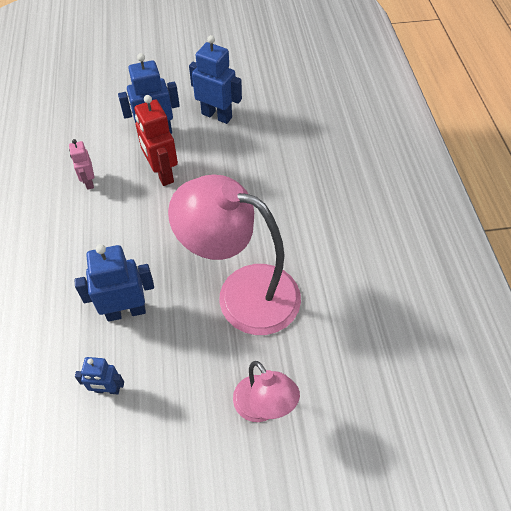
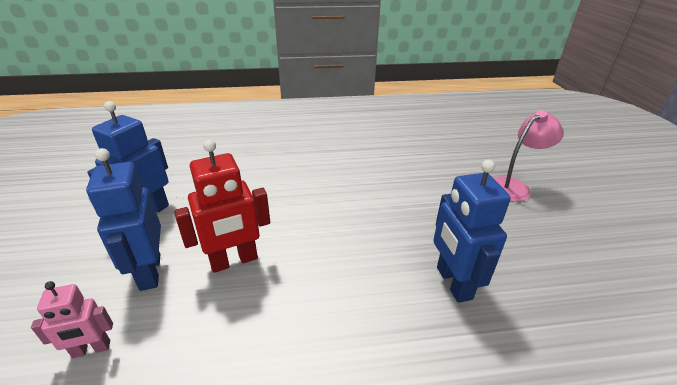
camera: 90 degrees left, 20 degrees down
pink robot [69,139,94,190] -> pink robot moved to [31,281,113,358]
blue robot [75,357,124,394] -> none
pink lamp [168,174,301,335] -> none

